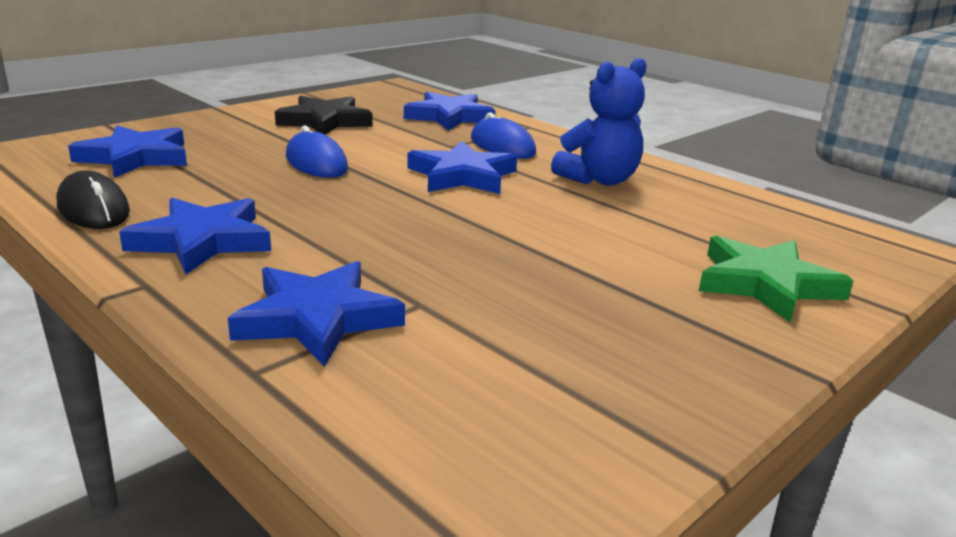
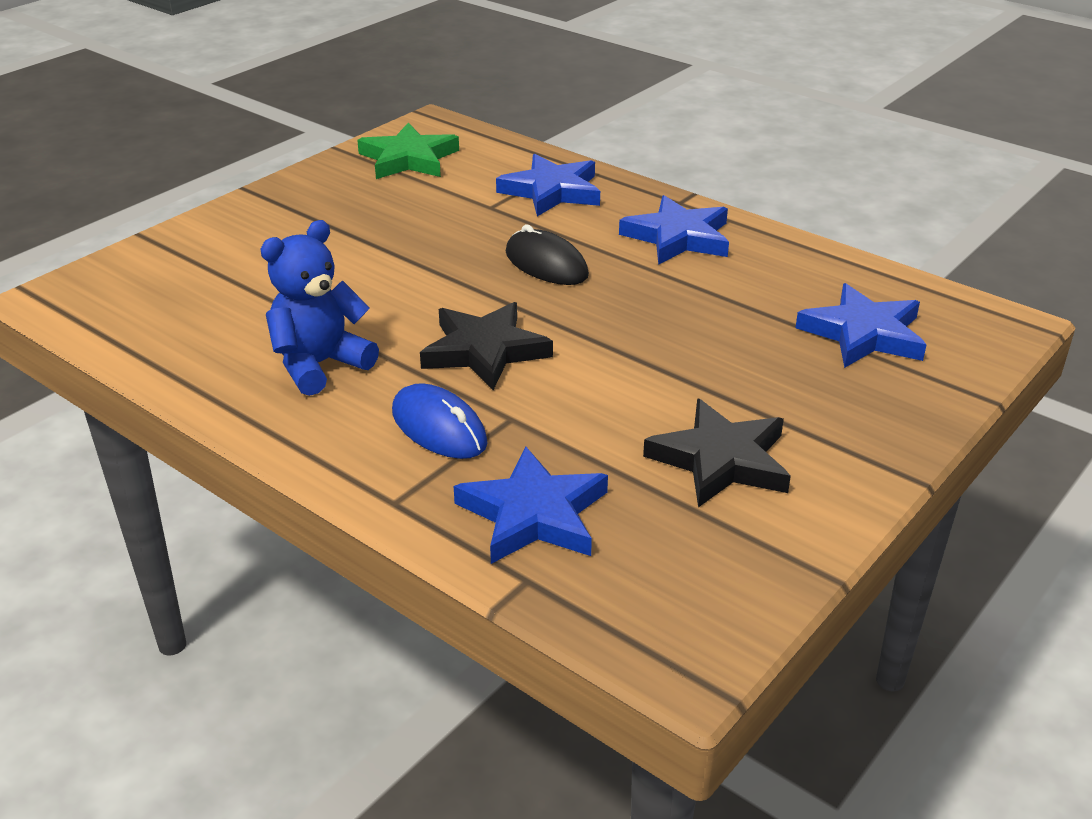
camera: 175 degrees right, 10 degrees up
black mouse [56,170,130,229] -> black mouse moved to [506,224,589,285]
blue mouse [286,126,348,178] -> none
blue star [407,141,517,194] -> black star [420,302,553,390]
green star [699,236,854,323] -> green star moved to [357,123,459,179]

